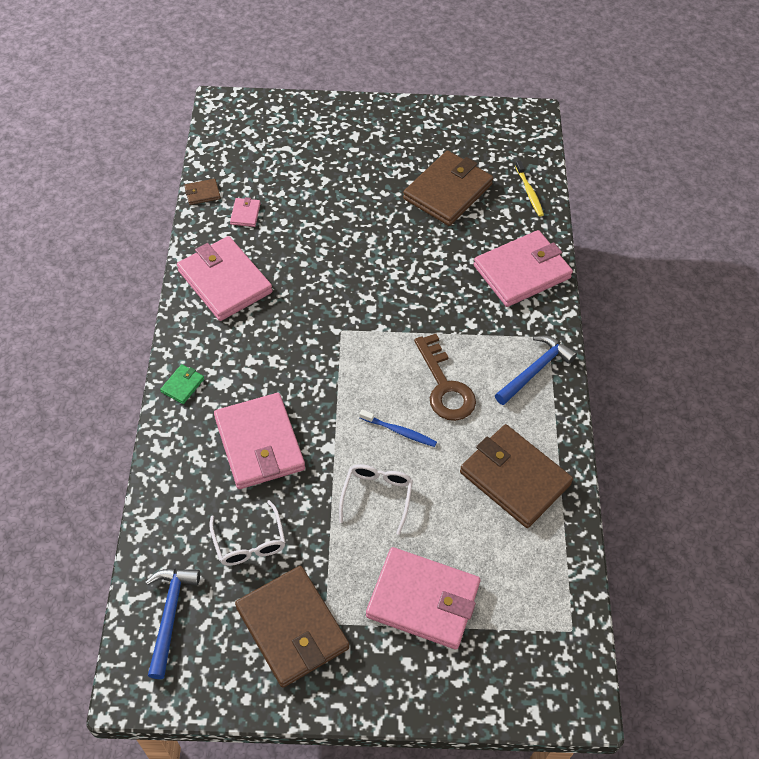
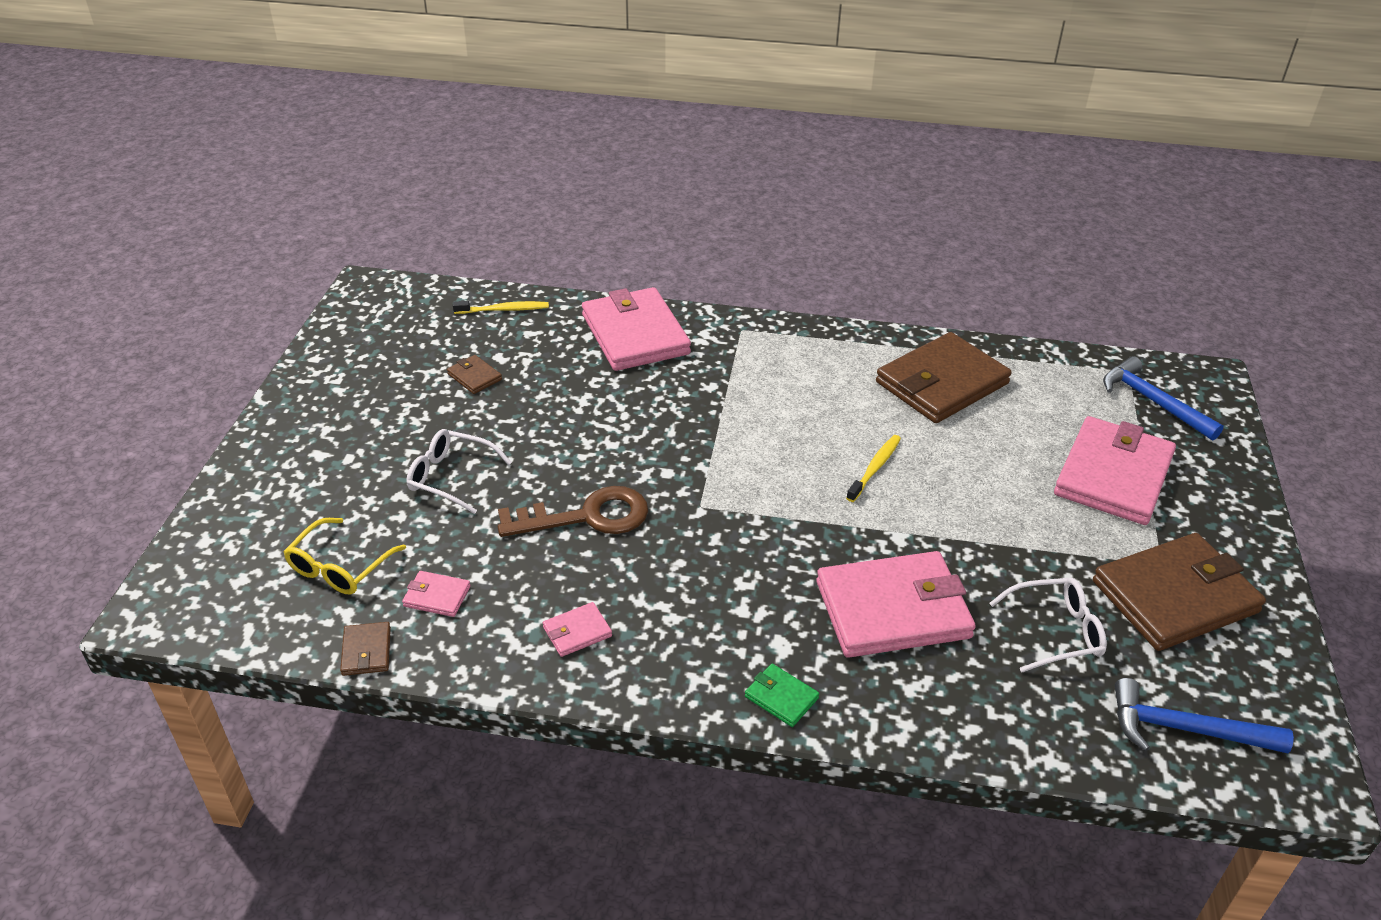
camera: 80 degrees left, 15 degrees down
pink wallet [177,236,272,321] -> pink wallet [543,602,612,657], size x0.42
white glasses [339,464,413,535] -> white glasses moved to [407,429,512,514]
blue toothbrush [359,410,437,447] -> yellow toothbrush [846,435,901,502]
brown wallet [403,150,493,226] -> brown wallet [447,355,502,394], size x0.42
brown key [414,334,476,421] -> brown key moved to [498,486,648,537]
blue hammer [495,335,577,405] -> blue hammer moved to [1103,356,1224,440]
none -> yellow glasses [284,518,406,595]

